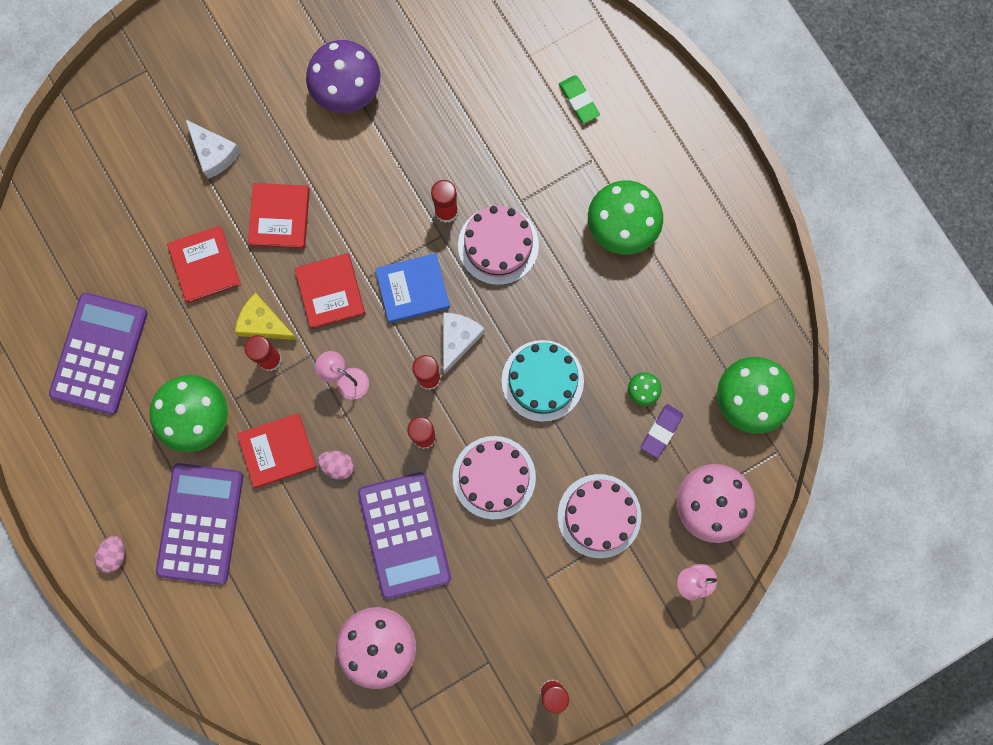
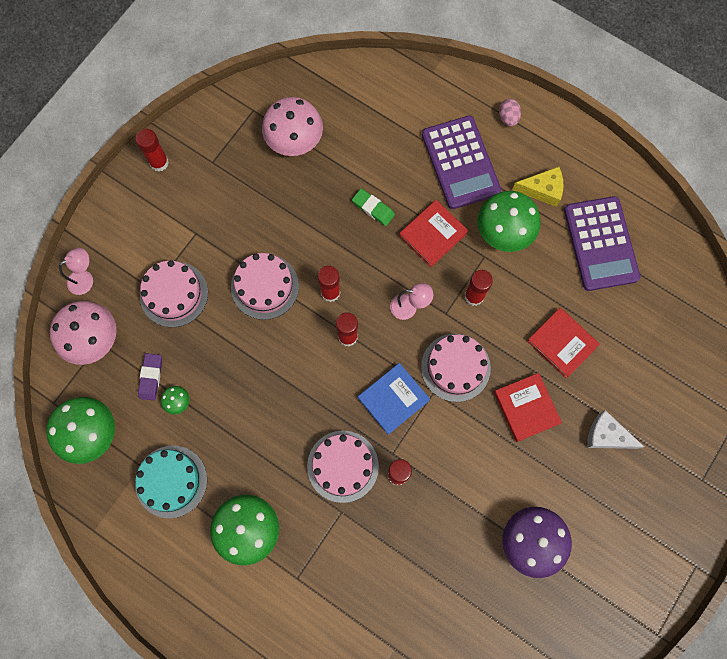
camera: 155 degrees right, 5 degrees down
yellow cheese [235,293,298,340] -> yellow cheese moved to [512,167,563,207]
red book [295,253,365,329] -> pink cake [421,334,491,402]
pink egg [317,451,354,480] -> none
purple calculator [358,472,451,599] -> none
white cheese [443,312,485,375] -> none
turquoise cake [502,340,584,422] -> turquoise cake moved to [135,445,207,518]
green eraser [559,75,600,123] -> green eraser moved to [352,189,395,226]

